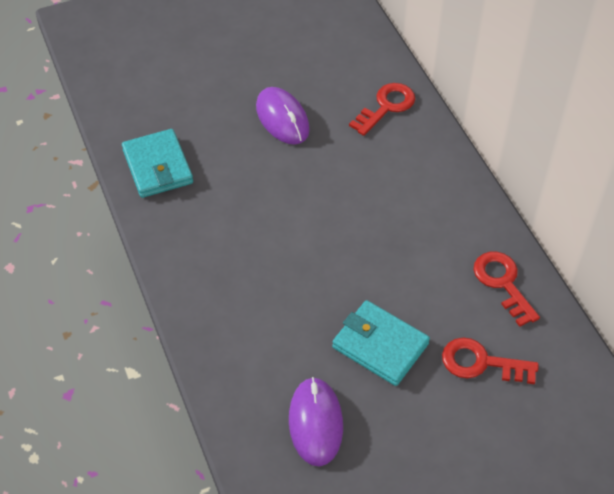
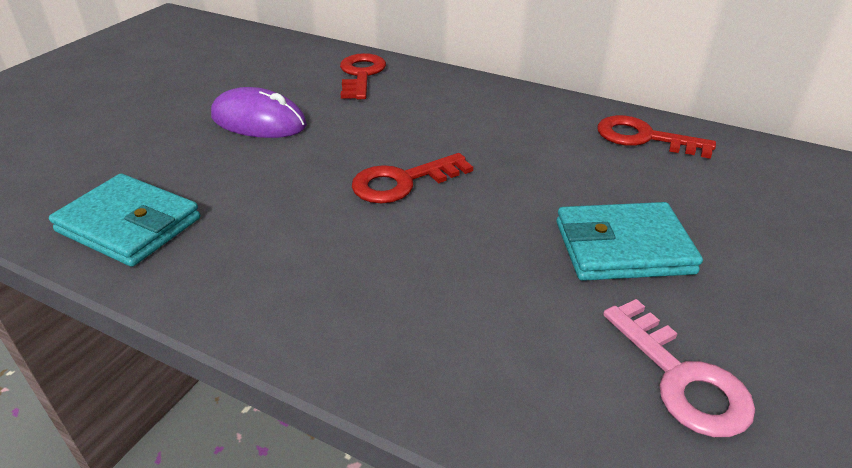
camera: 40 degrees left, 15 degrees down
purple mouse [289,377,343,466] -> pink key [603,299,755,437]
red key [442,338,539,384] -> red key moved to [352,153,473,203]

